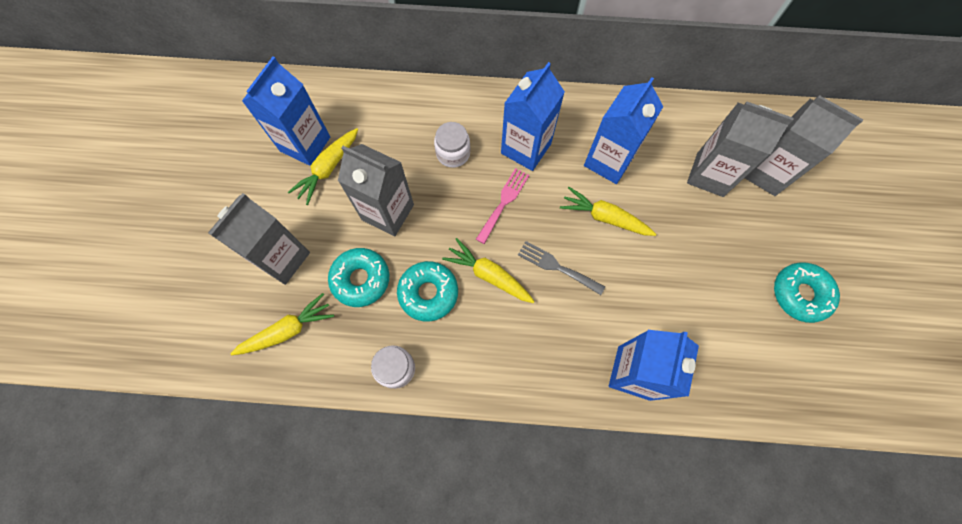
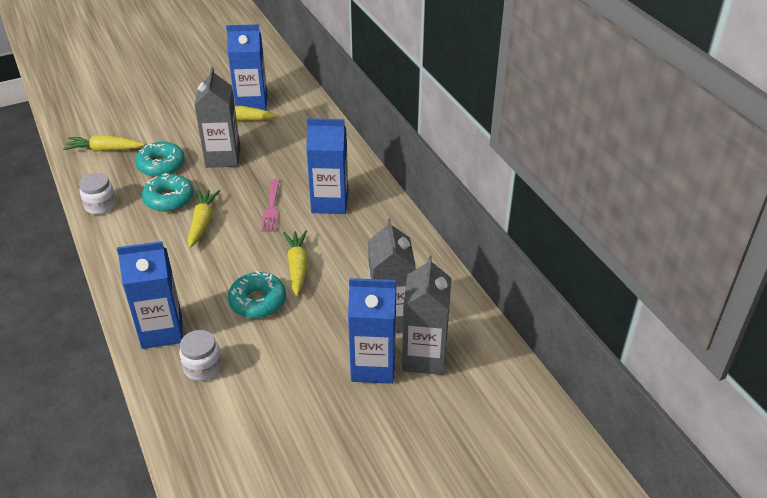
camera: 60 degrees right, 30 degrees down
grey carton [208,193,310,285] -> none
yellow carrot [230,293,334,355] -> yellow carrot turned 150 degrees clockwise [63,135,145,152]
white jar [434,122,470,168] -> white jar moved to [179,330,222,381]
pink fork [476,168,529,244] -> pink fork turned 90 degrees clockwise [261,179,280,232]
grey fork [518,241,605,295] -> none
blue carton [584,77,663,184] -> blue carton moved to [348,278,396,384]
turquoise donut [774,262,840,323] -> turquoise donut moved to [228,271,286,318]

